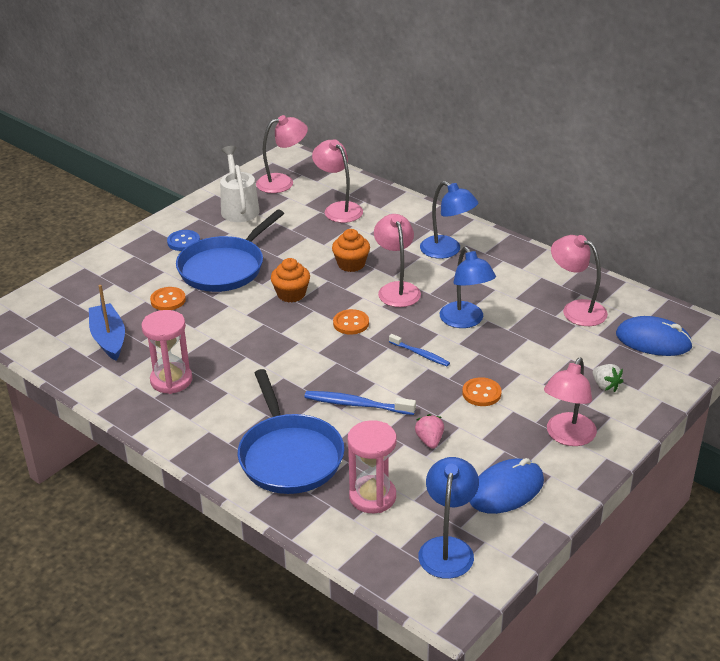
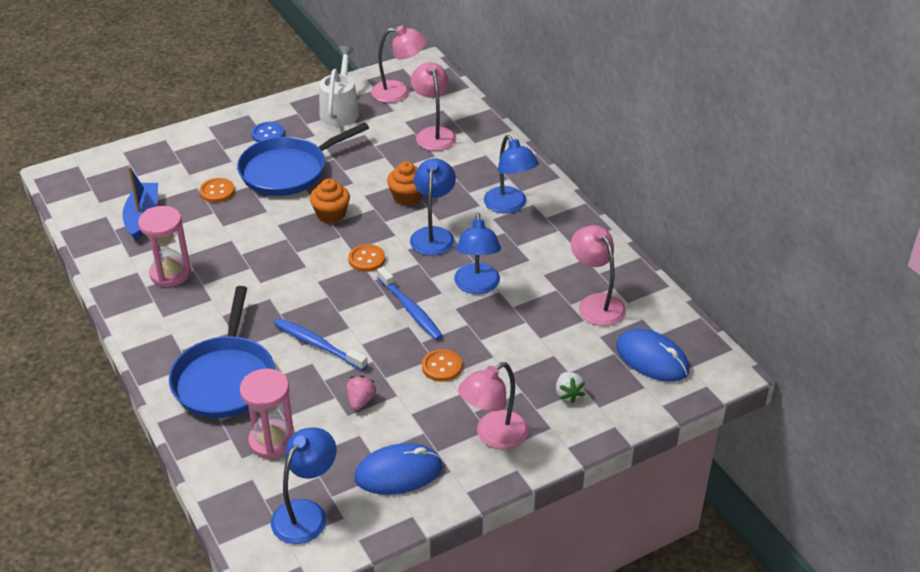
camera: 20 degrees right, 5 degrees up
pink lamp [374,214,421,307] -> blue lamp [410,158,456,256]
blue toothbrush [389,334,450,366] -> blue toothbrush [377,266,443,340], size x1.53

